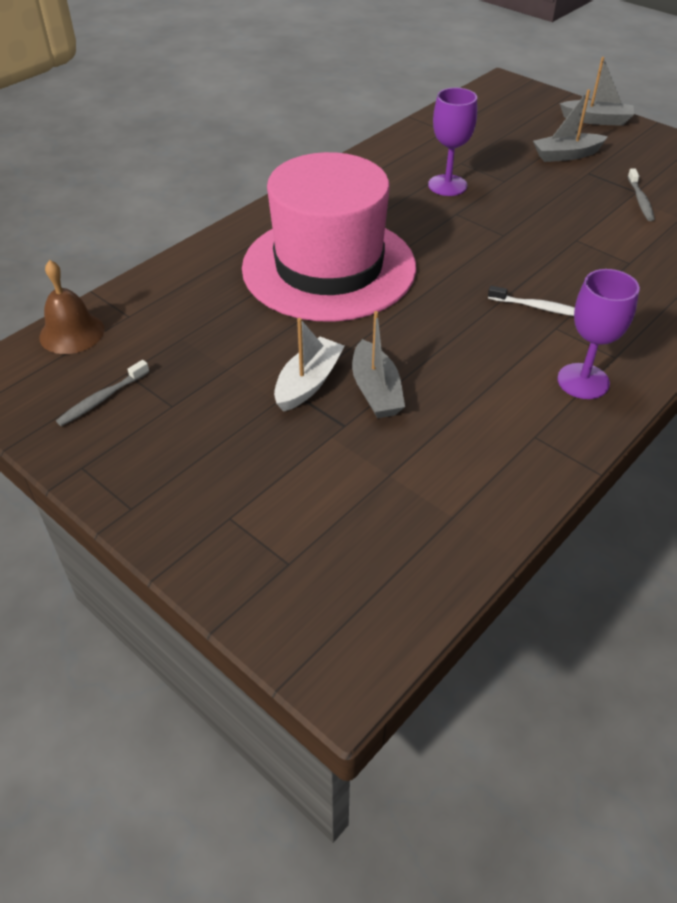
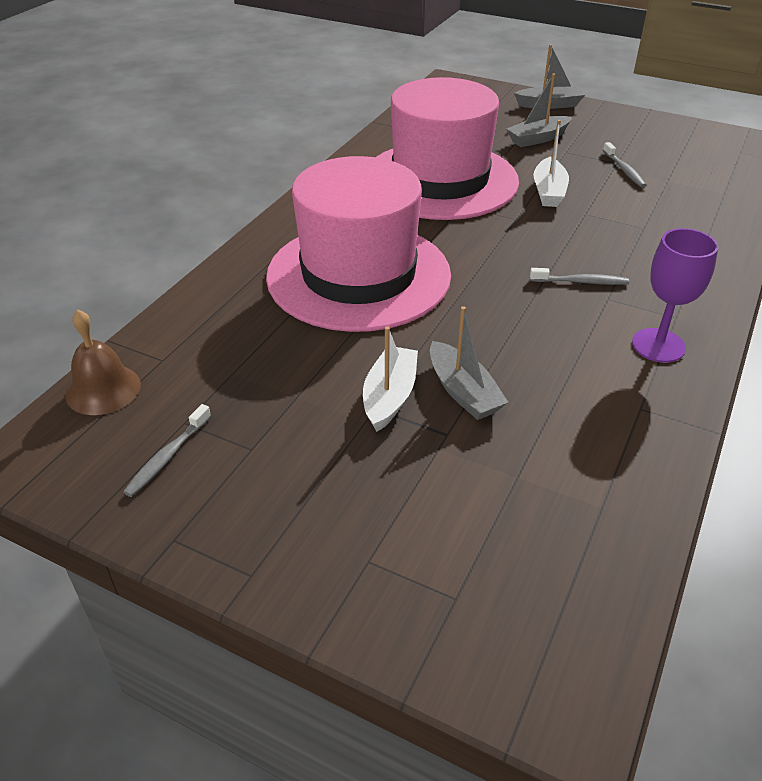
camera: 15 degrees left, 5 degrees down
purple goblet [428,88,477,196] -> pink hat [376,77,519,220]
white toothbrush [488,286,575,316] -> grey toothbrush [530,268,629,285]
none -> white boat [533,120,569,207]

